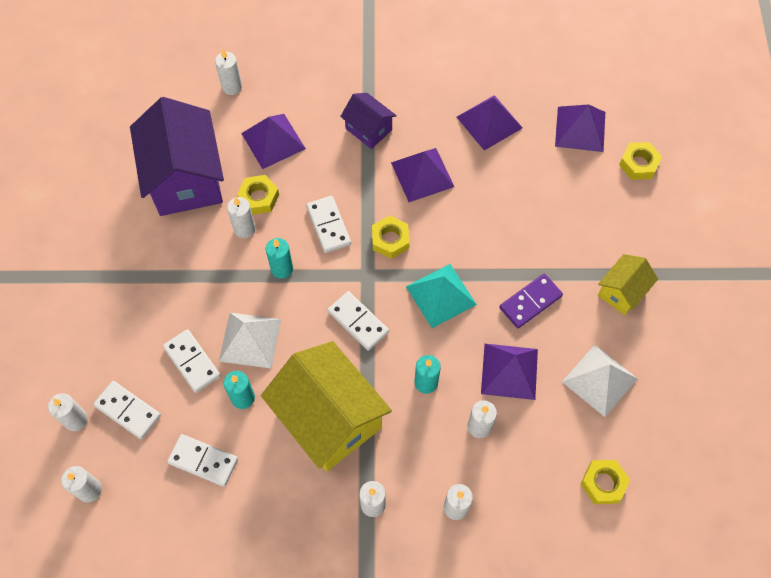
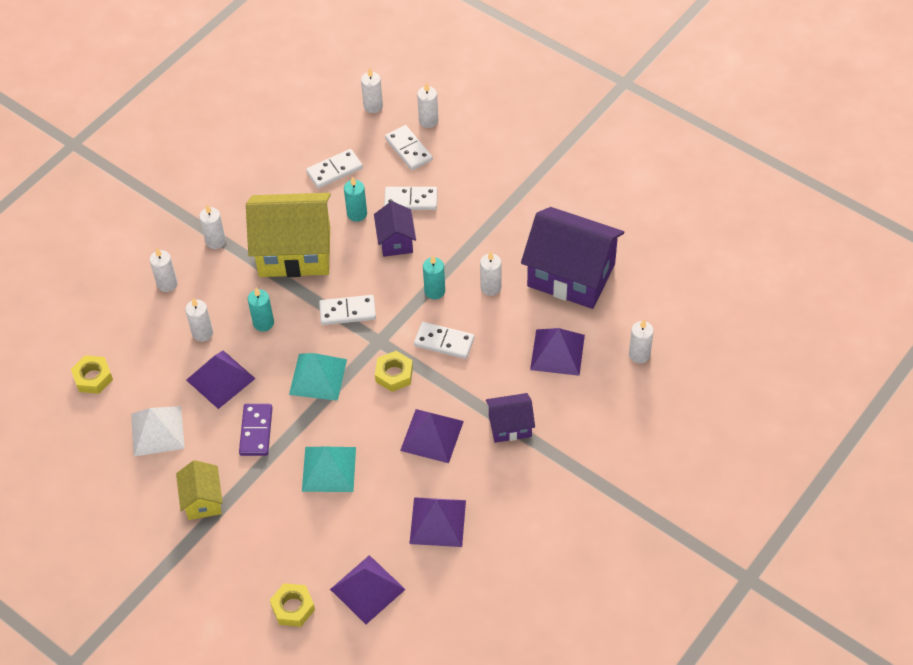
camera: 130 degrees right, 10 degrees down
white domino [93,381,161,439] -> white domino turned 75 degrees clockwise [385,125,433,170]
white pyramid [219,313,281,369] -> purple house [374,201,416,257]
yellow nut [237,175,279,215] -> none
none -> turquoise pyramid [302,447,356,492]

